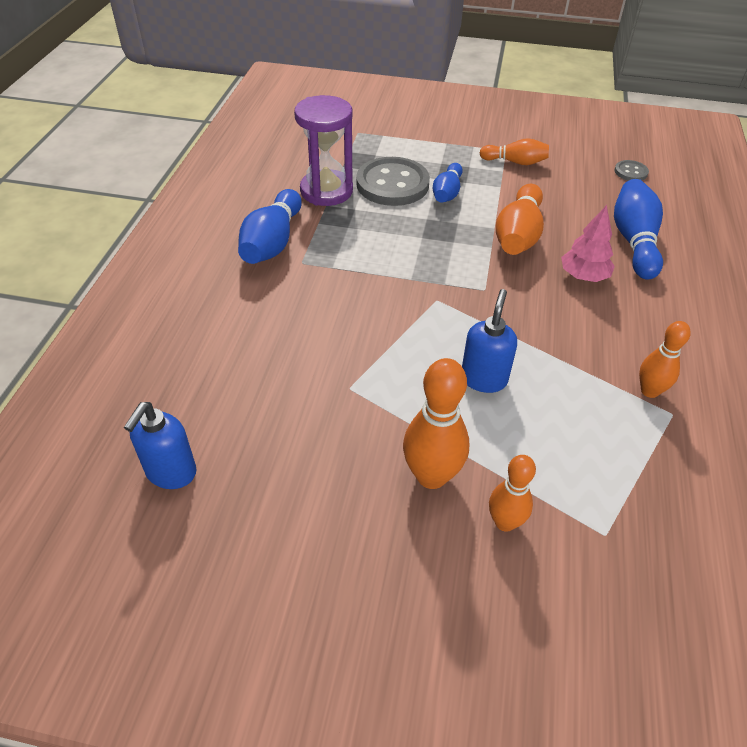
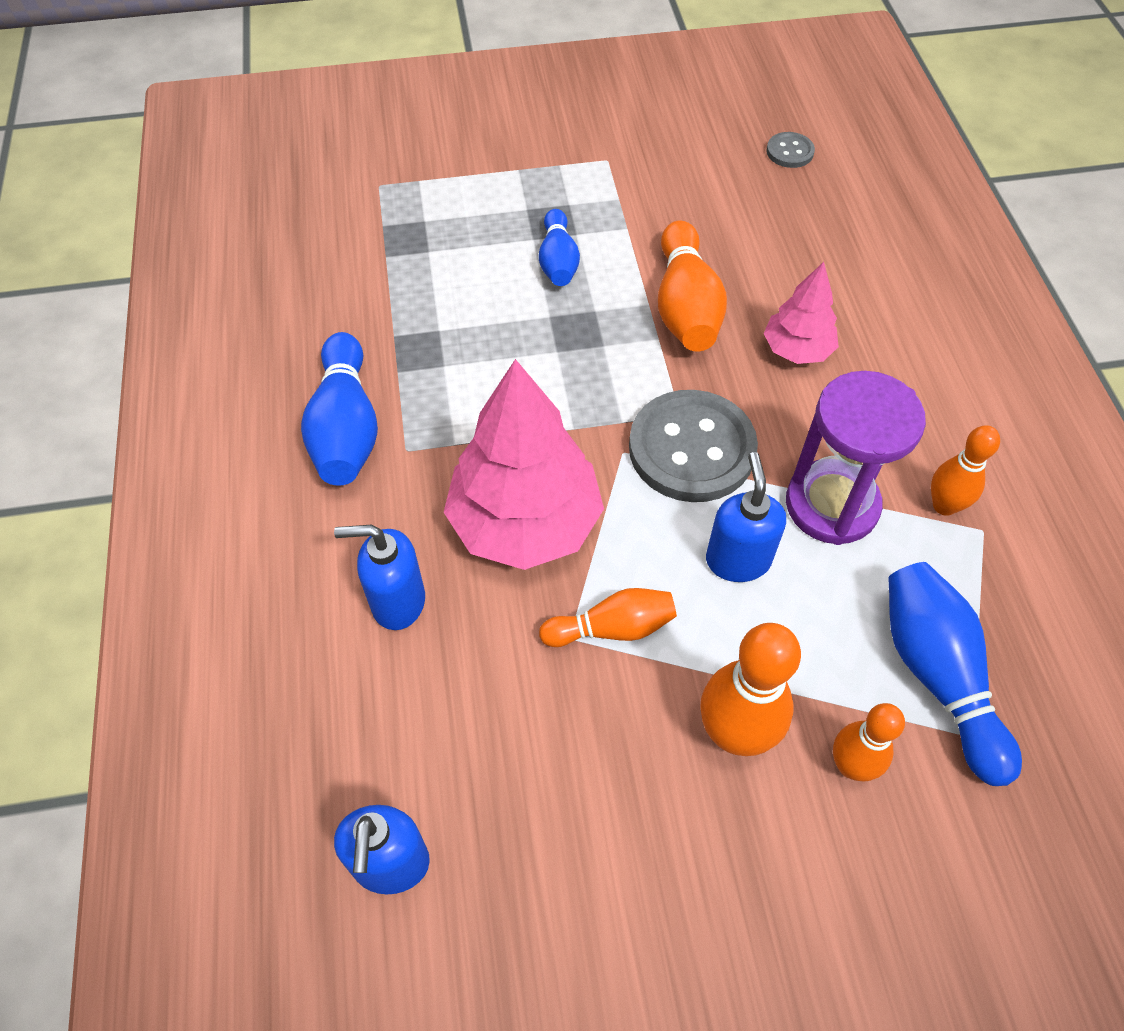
camera: 20 degrees left, 10 degrees up
purple hourglass [294,95,353,206] -> purple hourglass moved to [786,371,926,545]
grey button [356,157,430,206] -> grey button moved to [629,390,758,502]
orange bowling pin [480,138,549,165] -> orange bowling pin moved to [539,588,677,647]
blue bowling pin [614,179,663,279] -> blue bowling pin moved to [888,562,1022,786]
none -> blue soap dispenser [334,525,425,630]
none -> pink tree [444,359,604,570]

